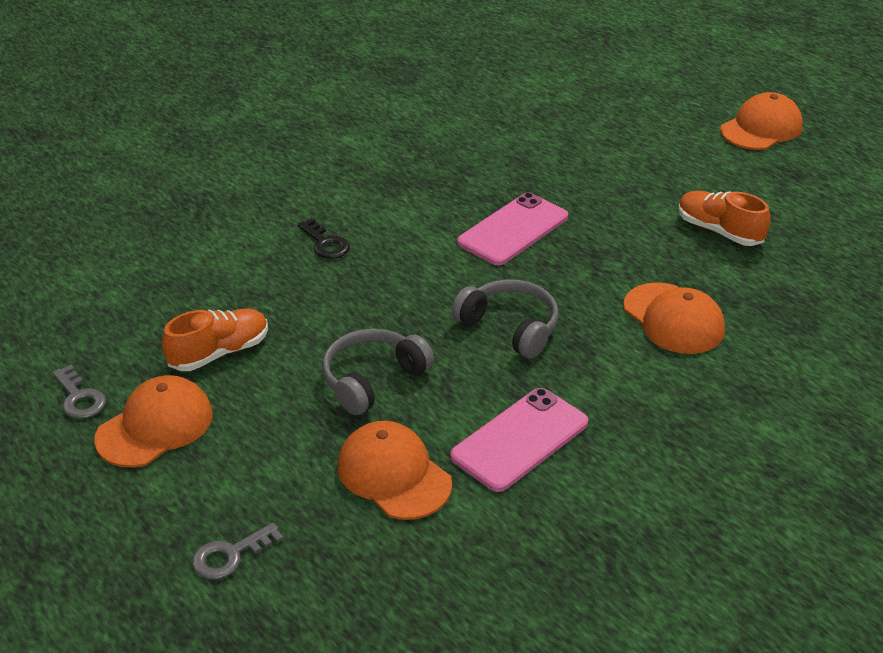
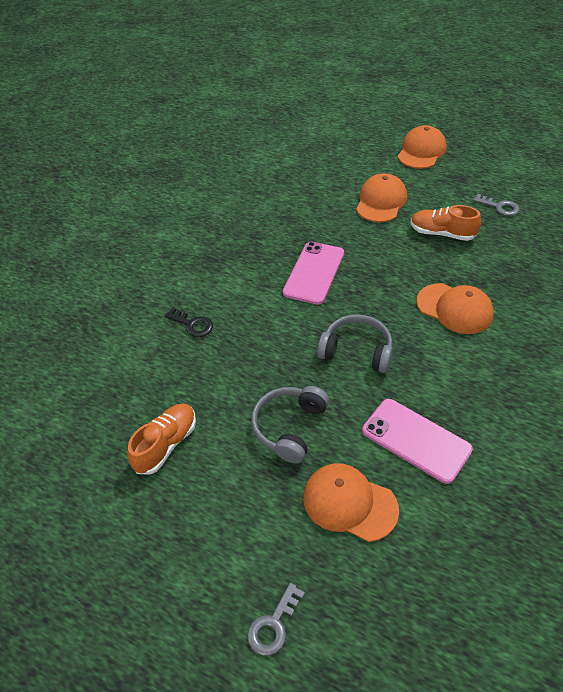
camera: 20 degrees left, 10 degrees up
grey key [53,365,106,419] -> grey key moved to [473,194,520,216]
orange cap [94,375,213,468] -> orange cap moved to [356,173,407,222]
pink phone [450,388,588,492] -> pink phone turned 75 degrees counterclockwise [362,399,473,484]

